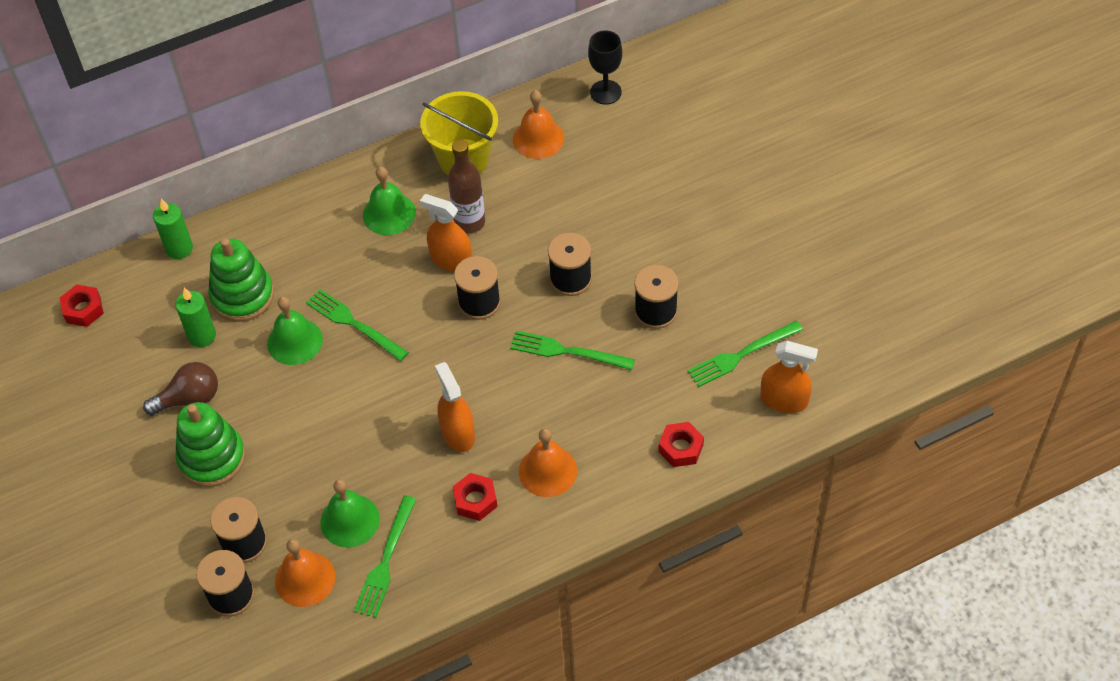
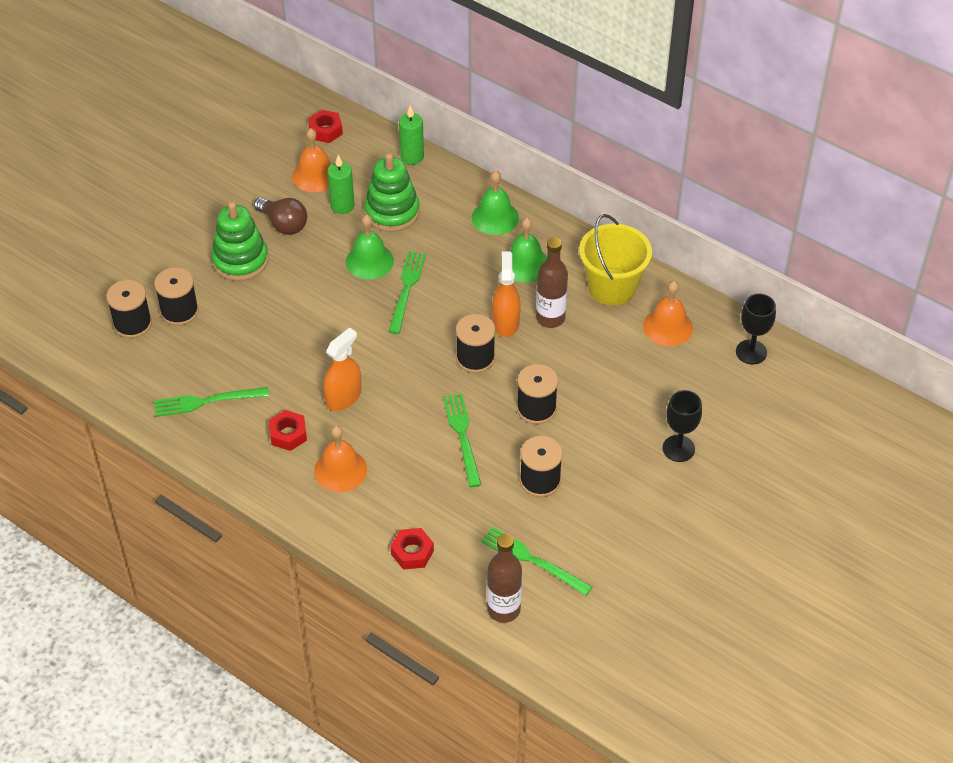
camera: 60 degrees right, 5 degrees down
orange bell [275,539,335,607] -> orange bell moved to [292,128,332,192]
green bell [321,479,380,548] -> green bell moved to [472,171,519,235]
orange spray bottle [760,341,818,413] -> brown bottle [487,534,522,623]
none -> black goblet [663,390,702,462]

